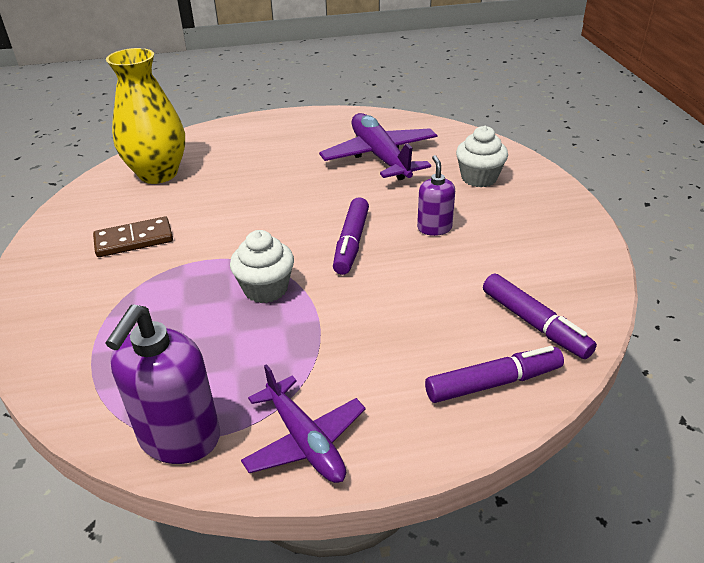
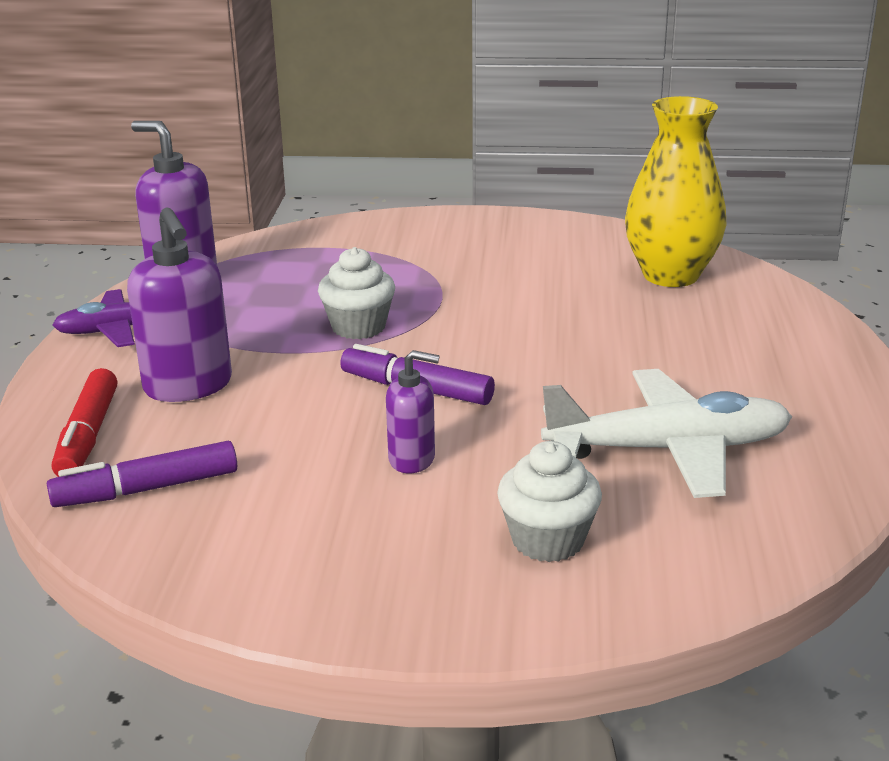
camera: 105 degrees right, 10 degrees down
brown domino [93,216,173,257] -> none
purple plane [319,113,438,180] -> white plane [541,369,792,498]
purple marker [425,346,564,403] -> red marker [52,368,117,477]
none -> purple soap dispenser [127,208,232,402]

